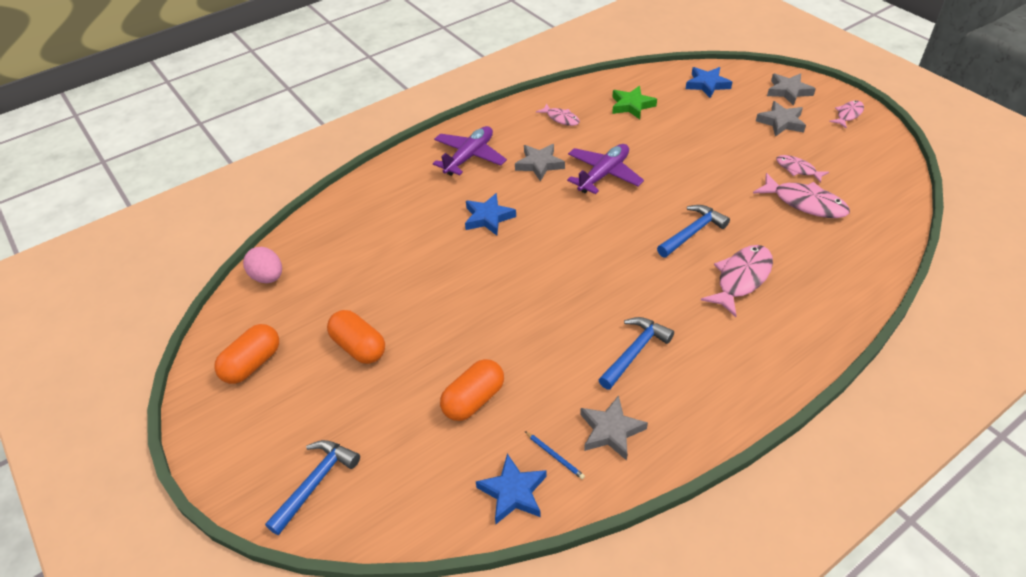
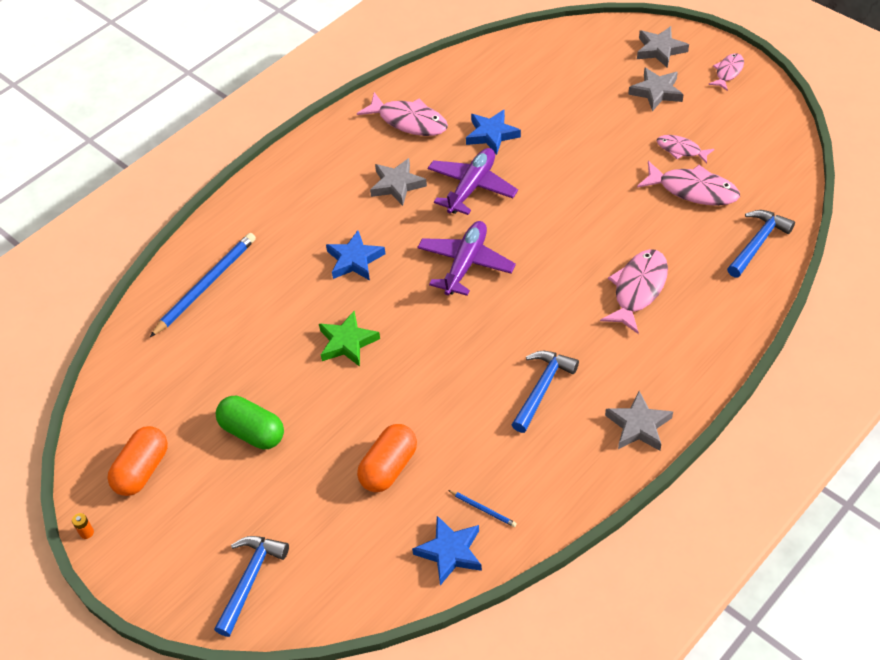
camera: 10 degrees left, 5 degrees up
pink egg [243,247,282,283] -> none
orange capsule [327,310,385,364] -> green capsule [215,396,284,449]
purple plane [433,126,507,176] -> purple plane moved to [417,221,516,296]
pink fish [536,104,580,126] -> pink fish [357,92,448,136], size x1.69
grey star [580,395,648,461] -> grey star moved to [605,391,673,451]
green star [612,86,657,119] -> green star moved to [319,311,380,367]
blue hammer [657,205,730,257] -> blue hammer moved to [727,210,795,277]
blue star [686,67,732,98] -> blue star moved to [466,109,521,155]
none -> orange battery [72,513,94,539]
none -> blue pencil [150,233,256,337]

